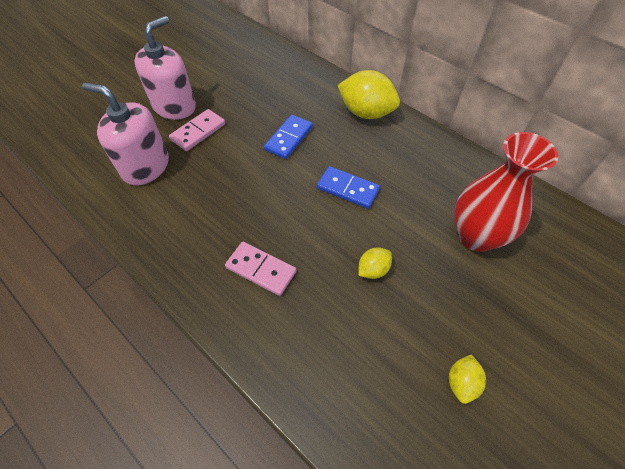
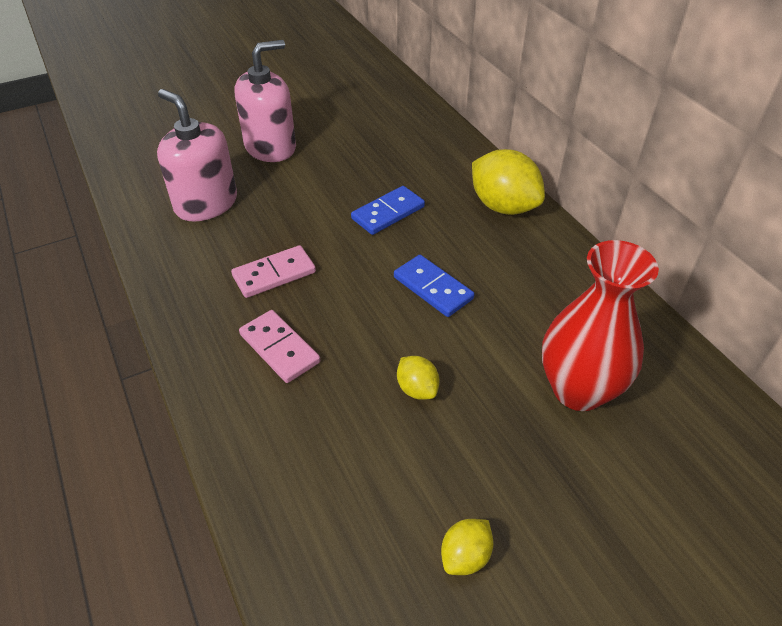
camera: 20 degrees right, 10 degrees down
pink domino [169,109,225,151] -> pink domino moved to [231,245,316,298]
yellow lemon [358,247,392,279] -> yellow lemon turned 75 degrees clockwise [397,356,439,400]

